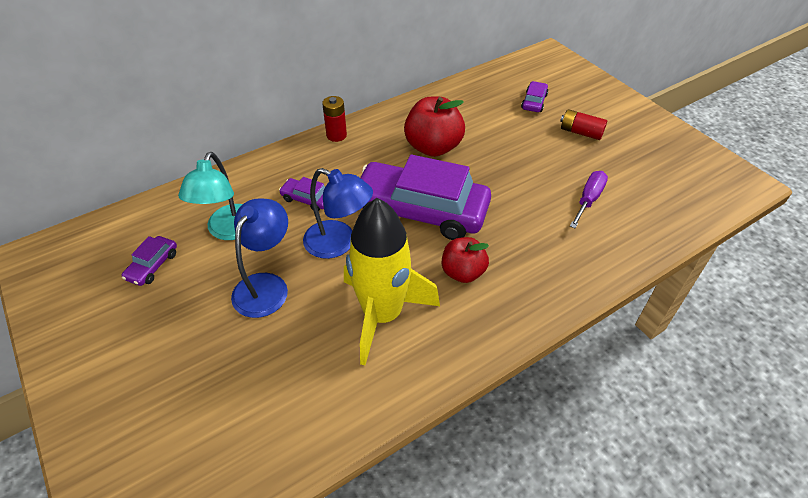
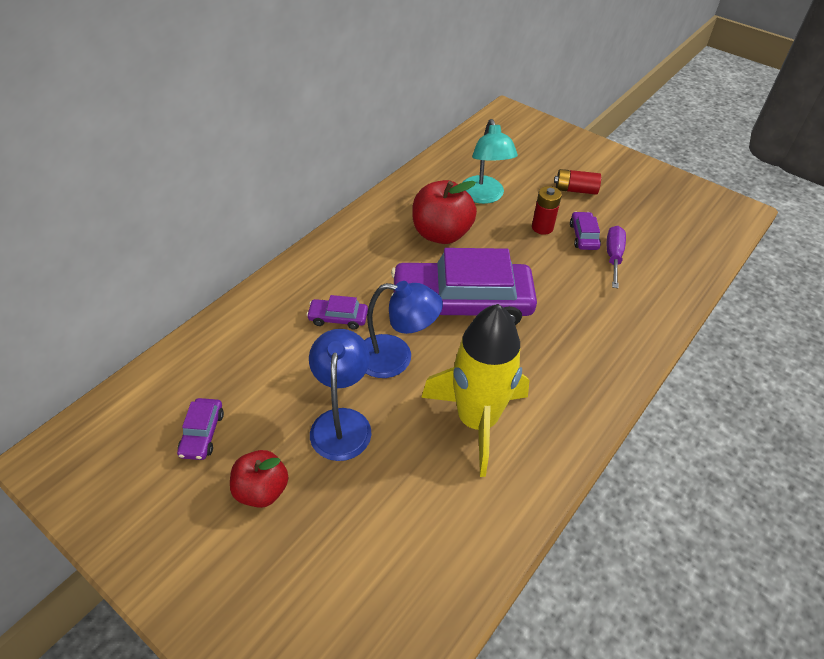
camera: 20 degrees left, 0 degrees up
turquoise lamp [178,152,243,240] -> turquoise lamp moved to [462,119,518,204]
red battery [322,96,347,142] -> red battery moved to [532,186,562,235]
red apple [442,237,489,283] -> red apple moved to [230,450,289,508]
purple car [521,81,548,112] -> purple car moved to [570,212,601,250]

